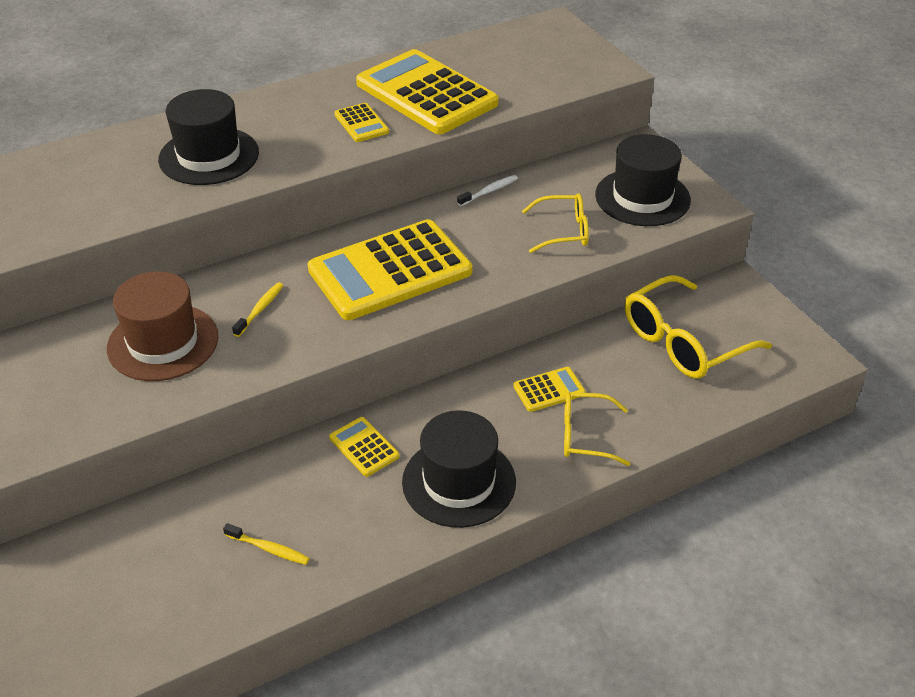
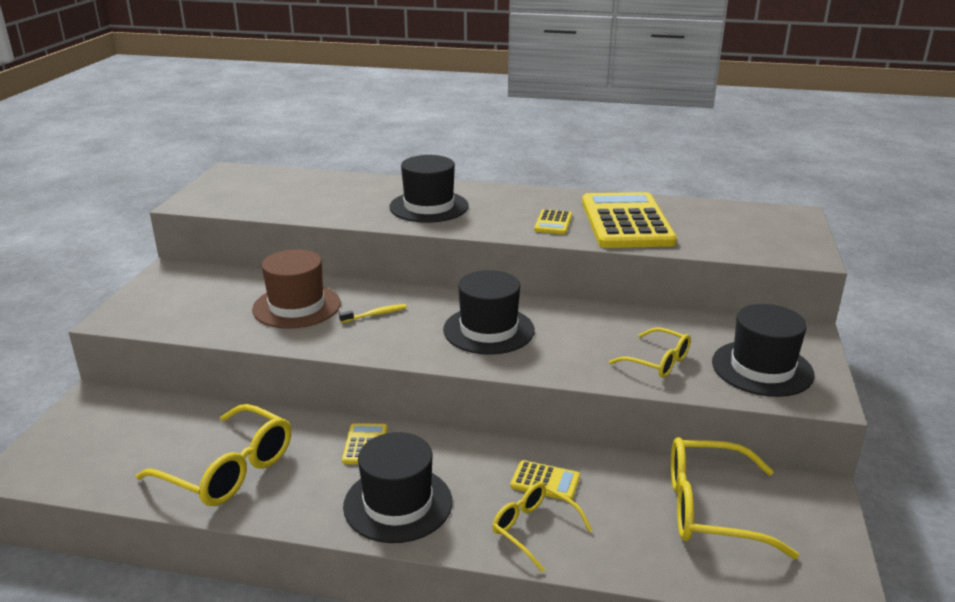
camera: 40 degrees right, 15 degrees down
yellow toothbrush [223,523,310,565] -> yellow glasses [136,404,291,506]
yellow calculator [308,219,472,320] -> black hat [443,270,535,355]
white toothbrush [457,175,518,206] -> none

